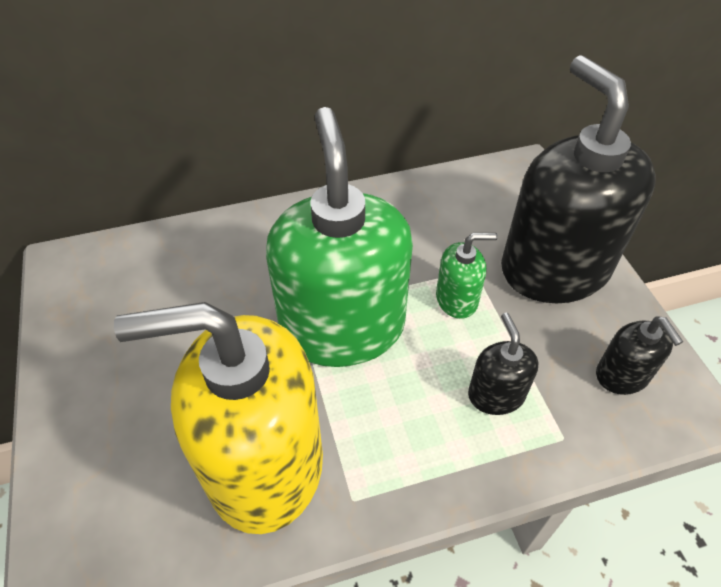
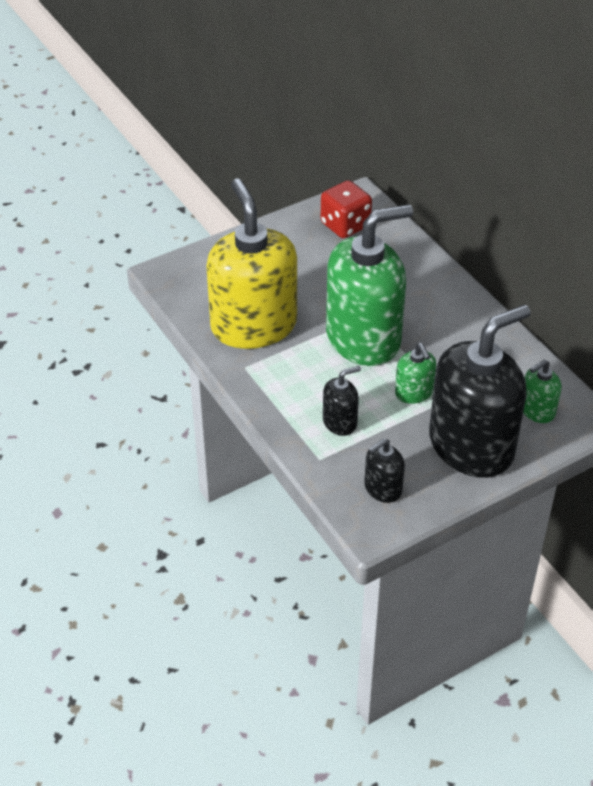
camera: 75 degrees right, 5 degrees down
none -> red dice [321,180,372,238]
none -> green soap dispenser [523,359,562,423]

